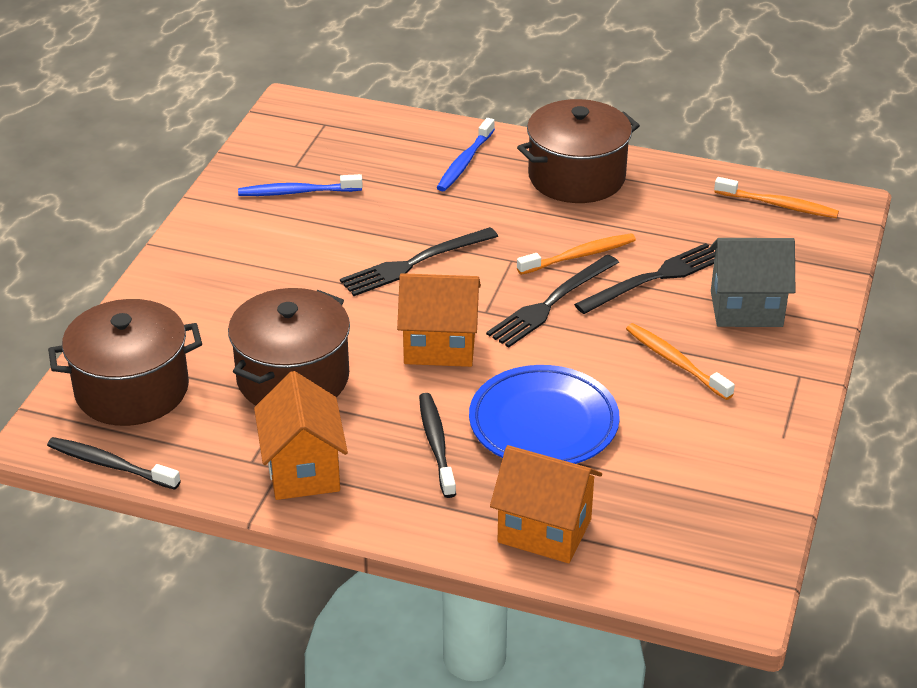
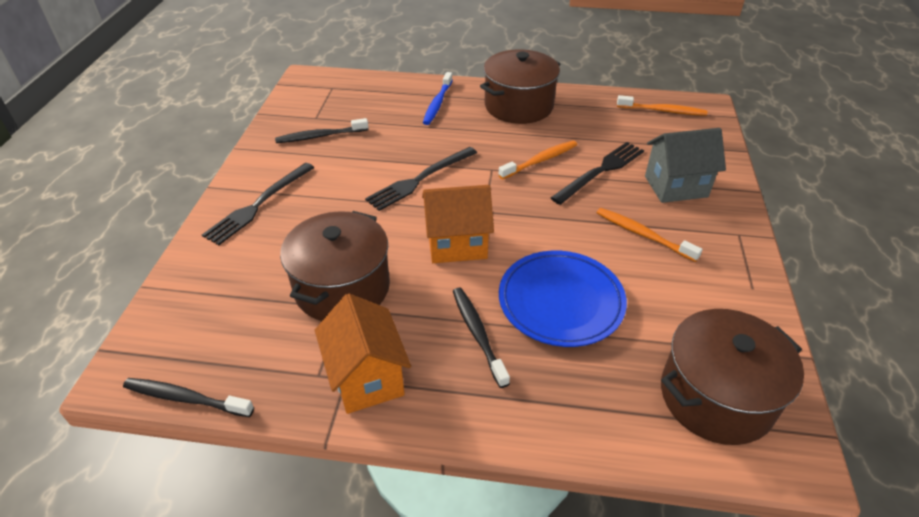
camera: 10 degrees left, 5 degrees up
brown pot [48,299,202,426] -> brown pot moved to [661,309,804,445]
blue toothbrush [238,174,363,196] -> black toothbrush [275,118,369,143]
black fork [486,255,619,348] -> black fork moved to [202,163,315,245]
orange house [490,445,602,563] -> none

